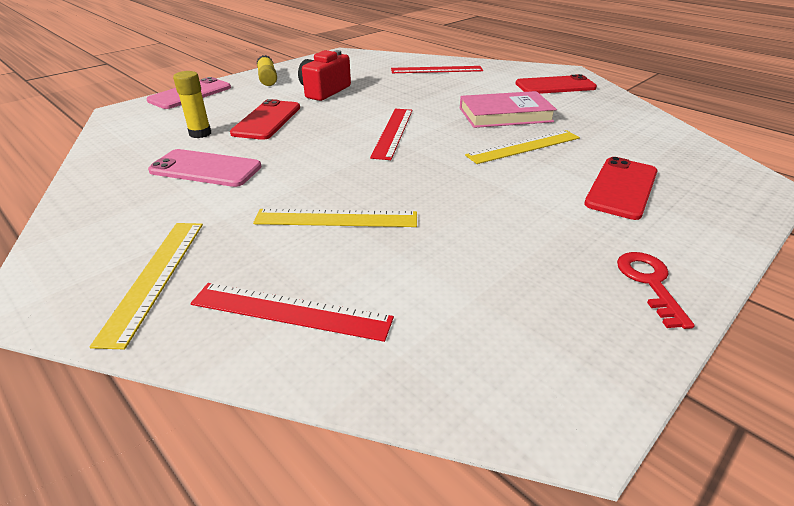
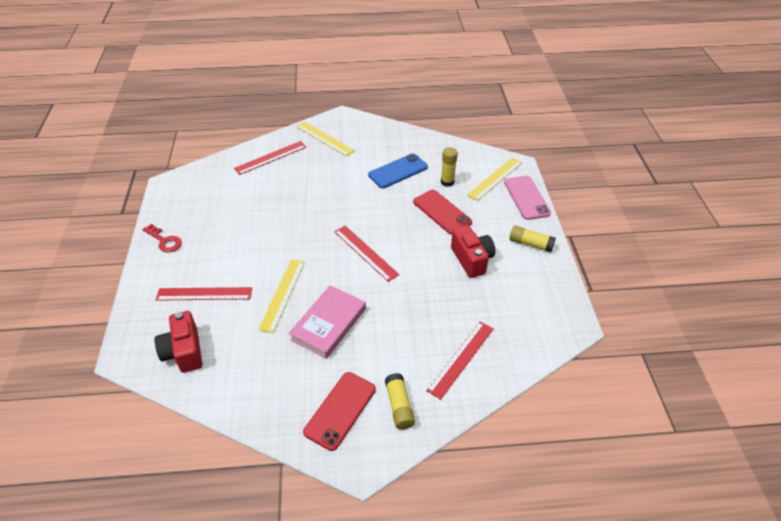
camera: 130 degrees right, 10 degrees up
pink phone [148,149,262,187] -> blue phone [368,153,428,188]
yellow ruler [253,209,417,227] -> yellow ruler moved to [467,158,522,201]
red phone [584,157,657,220] -> red ruler [156,287,252,301]
none -> red camera [155,311,202,373]
none -> yellow glue stick [385,373,415,430]

